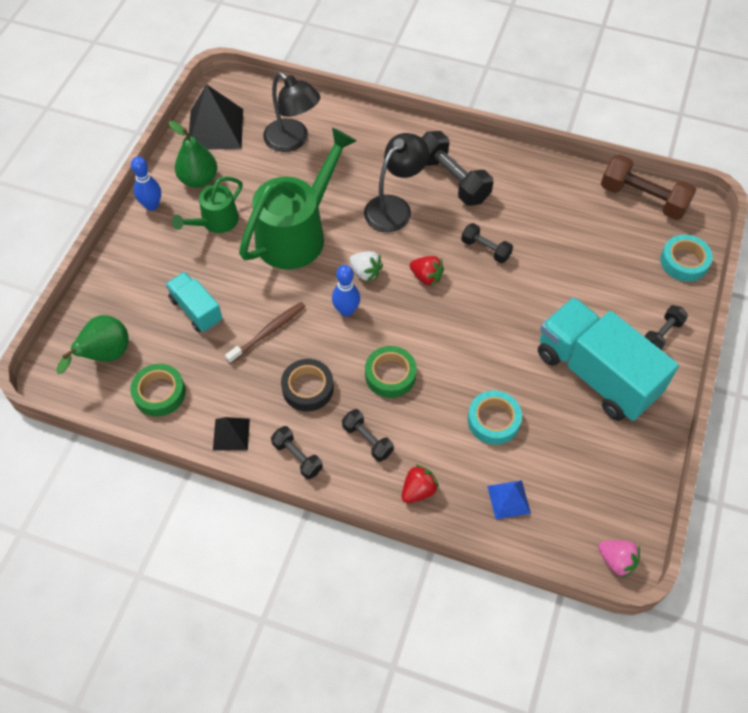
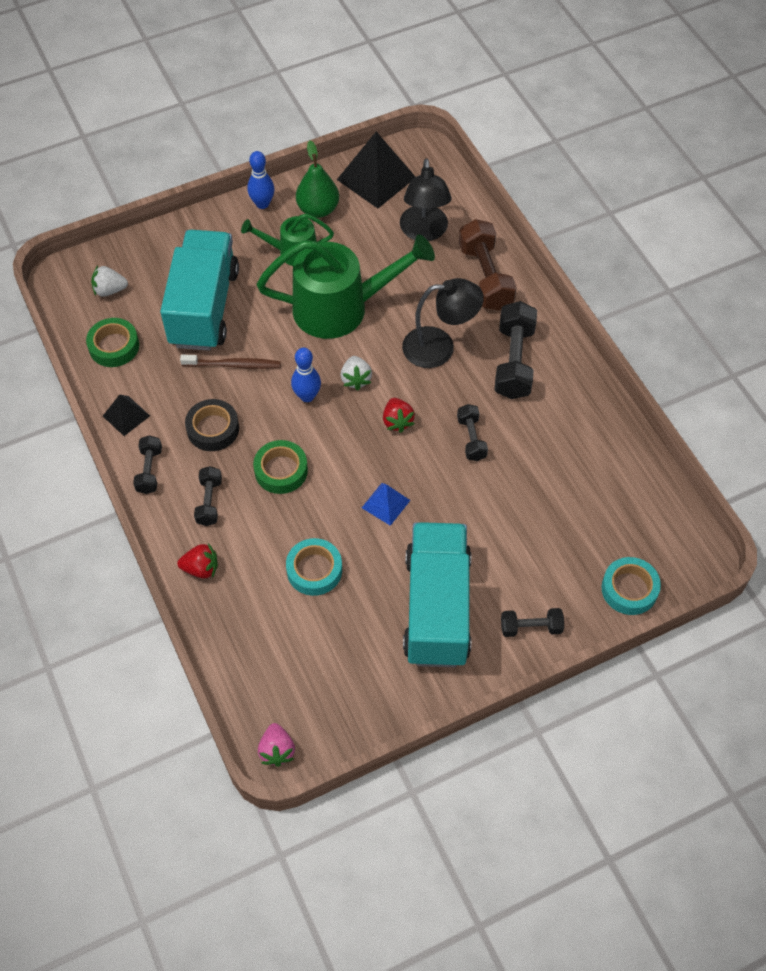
camera: 45 degrees right, 0 degrees up
green pear [56,315,129,374] -> white strawberry [91,266,128,297]
turquoise truck [165,272,222,332] -> turquoise truck [160,230,239,351], size x1.94
blue pyramid [487,480,531,519] -> blue pyramid moved to [362,483,410,526]
brown dumbbell [601,154,696,220] -> brown dumbbell moved to [459,219,517,311]

